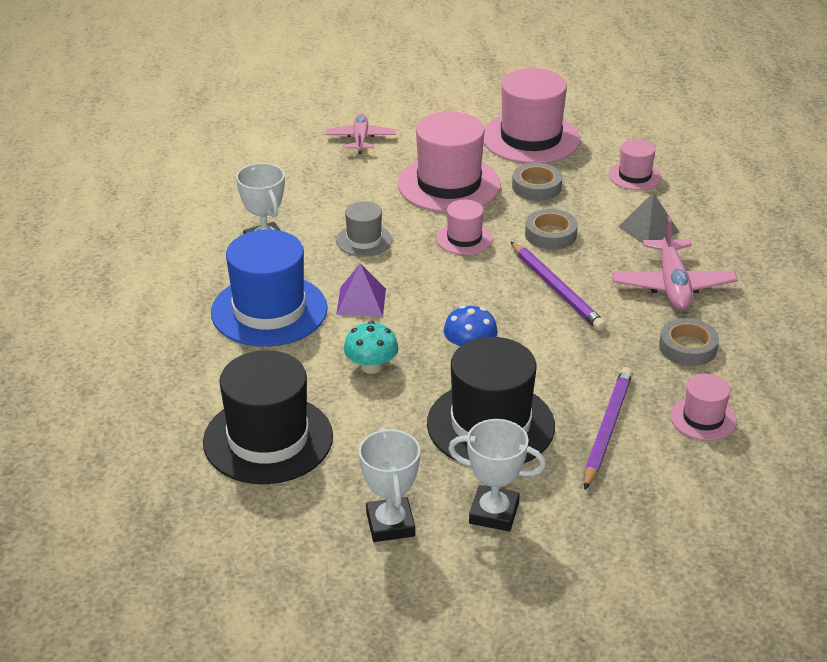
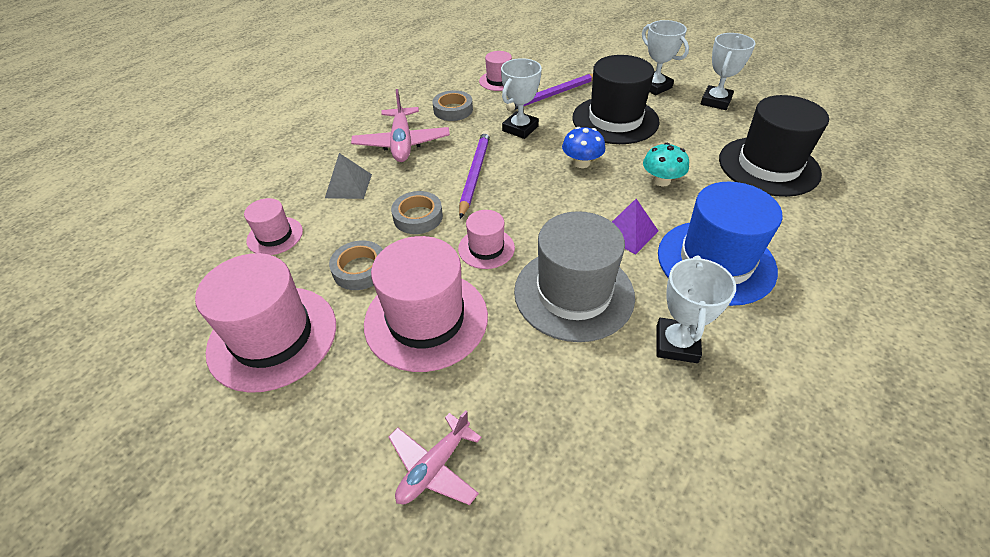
camera: 140 degrees left, 10 degrees up
grey hat [336,201,392,257] -> grey hat [514,211,635,342], size x1.94
pink plane [612,217,738,311] -> pink plane turned 135 degrees clockwise [351,89,450,162]
none -> white trophy [501,58,542,139]

